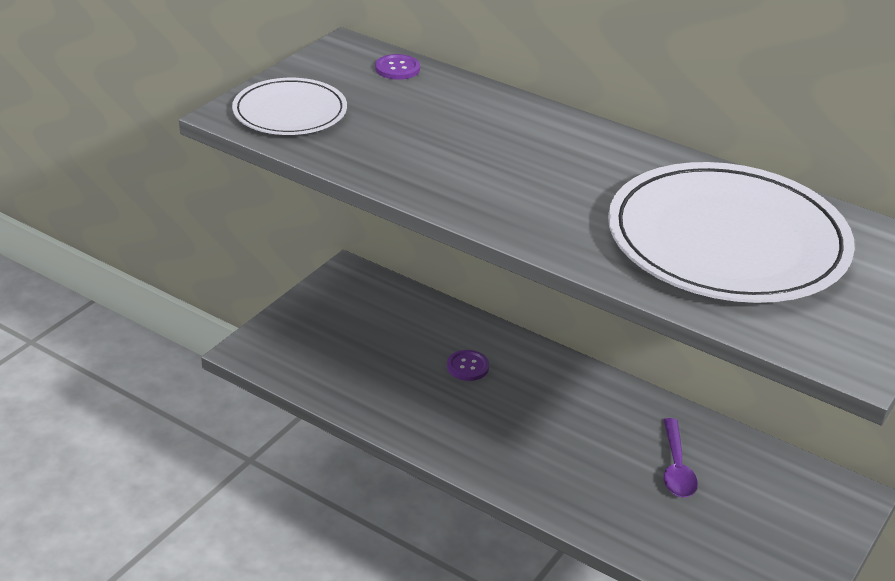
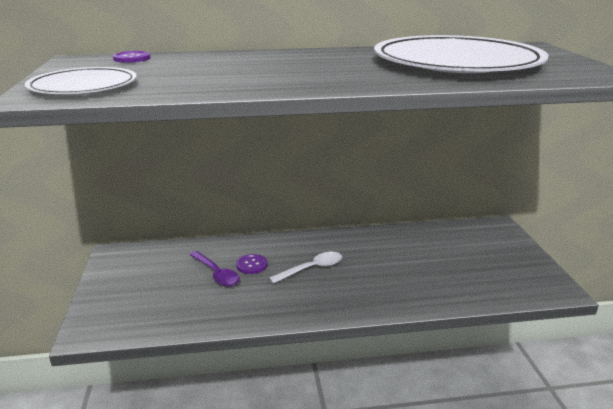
camera: 40 degrees left, 10 degrees down
purple spoon [664,418,698,498] -> purple spoon moved to [189,251,240,287]
none -> white spoon [269,252,342,284]

